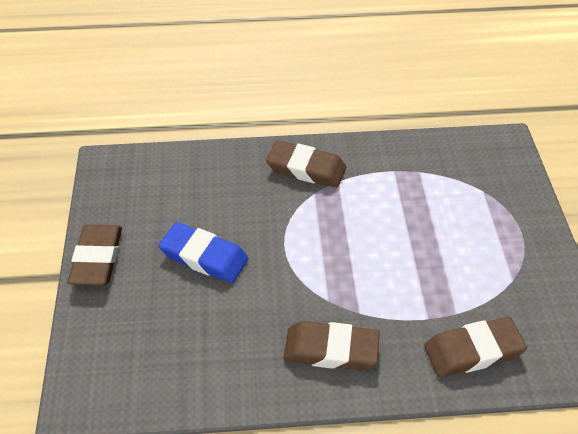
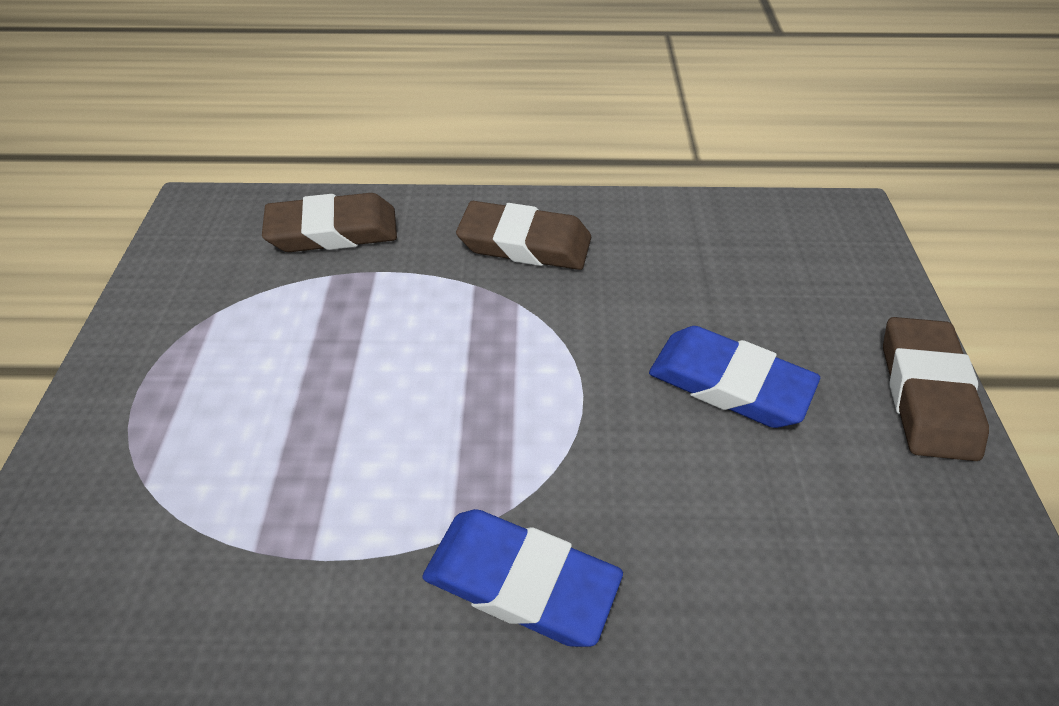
camera: 175 degrees left, 0 degrees up
brown eraser [266,140,346,188] -> blue eraser [422,509,623,647]

